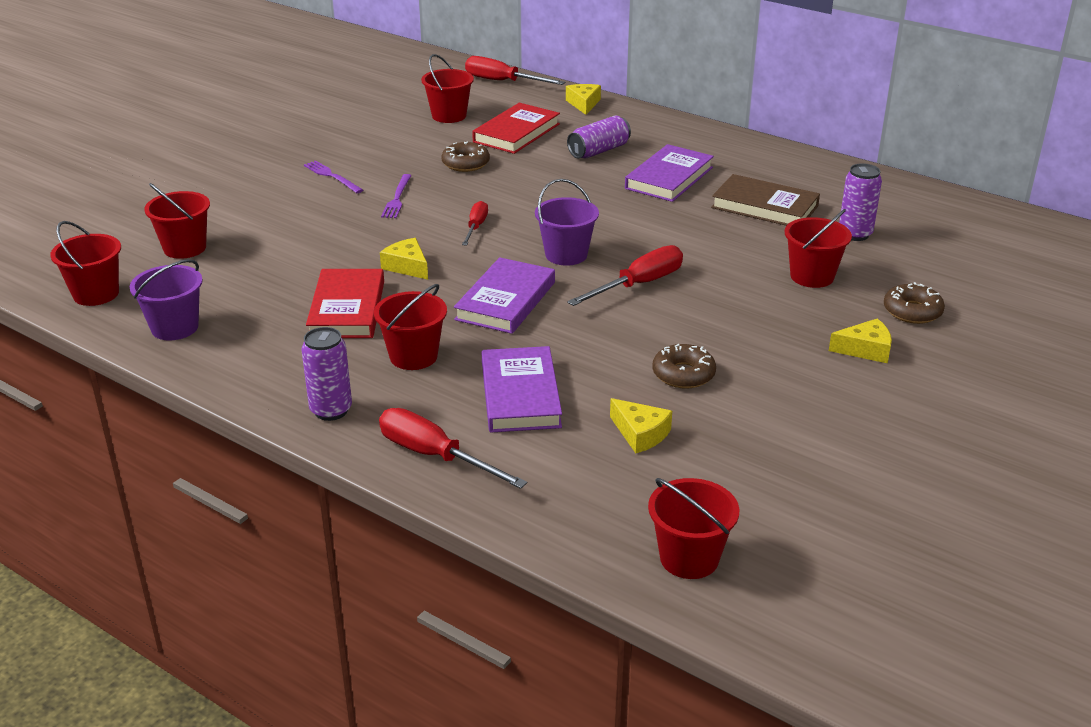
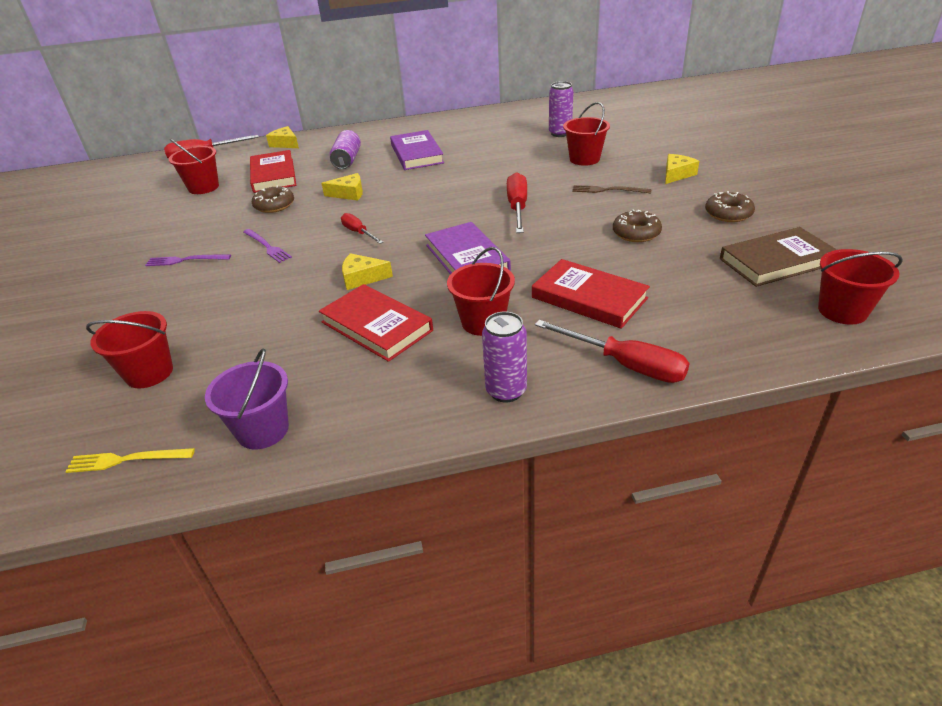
camera: 45 degrees left, 5 degrees up
red bucket [50,221,121,306] -> yellow fork [65,448,195,473]
red screwdriver [379,408,527,489] -> red screwdriver turned 135 degrees counterclockwise [535,320,690,383]
purple book [482,346,562,433] -> red book [532,259,650,329]
purple bucket [535,179,599,266] -> none
yellow cheese [610,398,672,453] -> yellow cheese moved to [321,173,363,200]
brown book [711,174,820,226] -> brown book moved to [720,227,837,287]
brown donut [884,282,945,324] -> brown donut moved to [705,191,755,222]
none -> brown fork [572,185,651,193]

